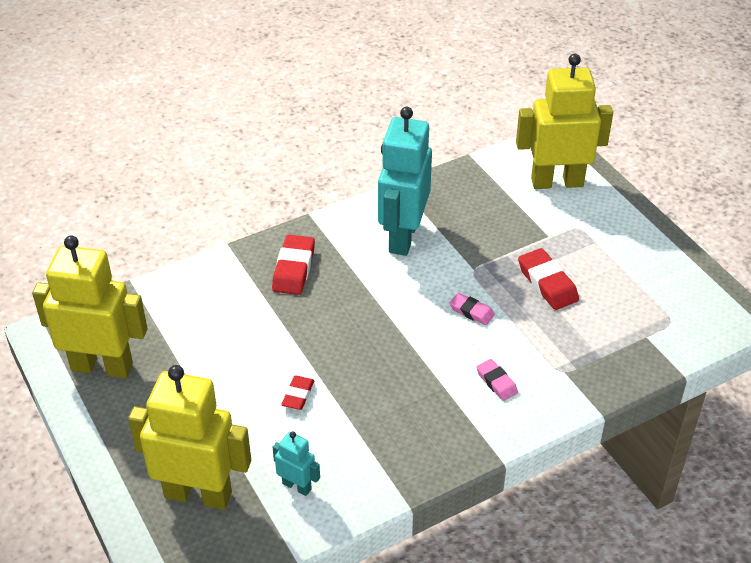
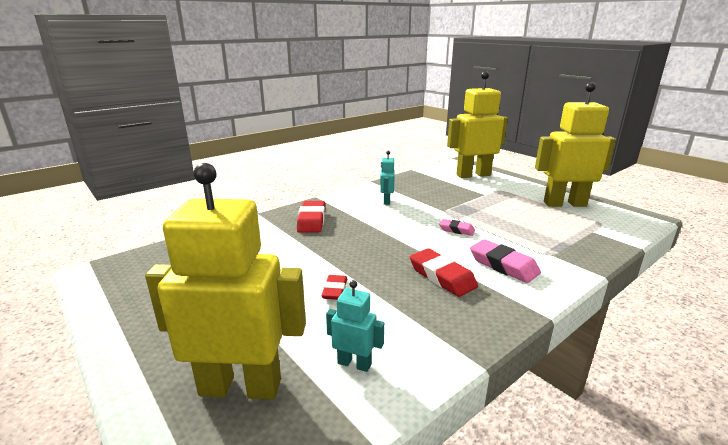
camera: 10 degrees left, 20 degrees down
yellow robot [32,236,147,378] -> yellow robot moved to [535,82,616,207]
turquoise robot [378,107,432,256] -> turquoise robot [380,151,395,205], size x0.45
pink eraser [476,359,518,401] -> pink eraser [470,239,541,283], size x1.66
red eraser [518,248,579,310] -> red eraser moved to [410,248,478,297]

